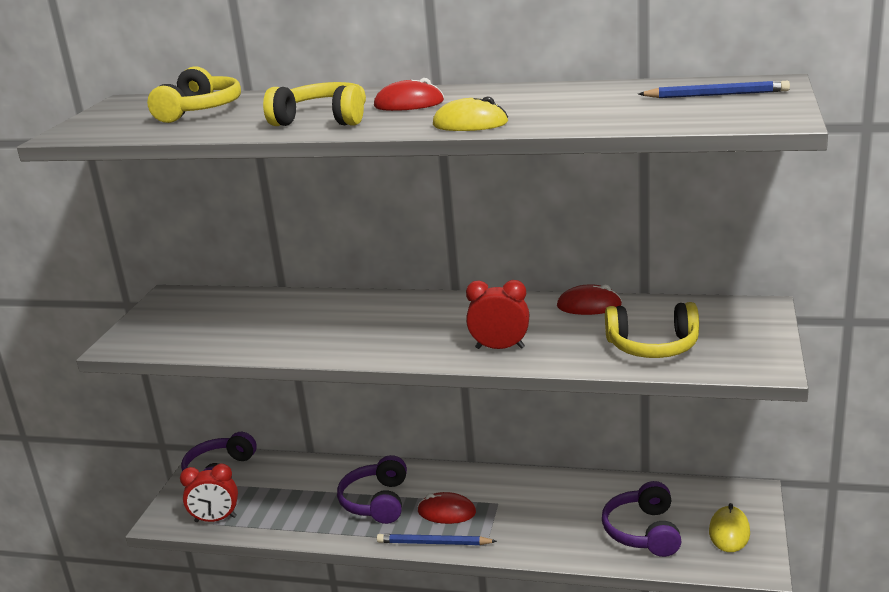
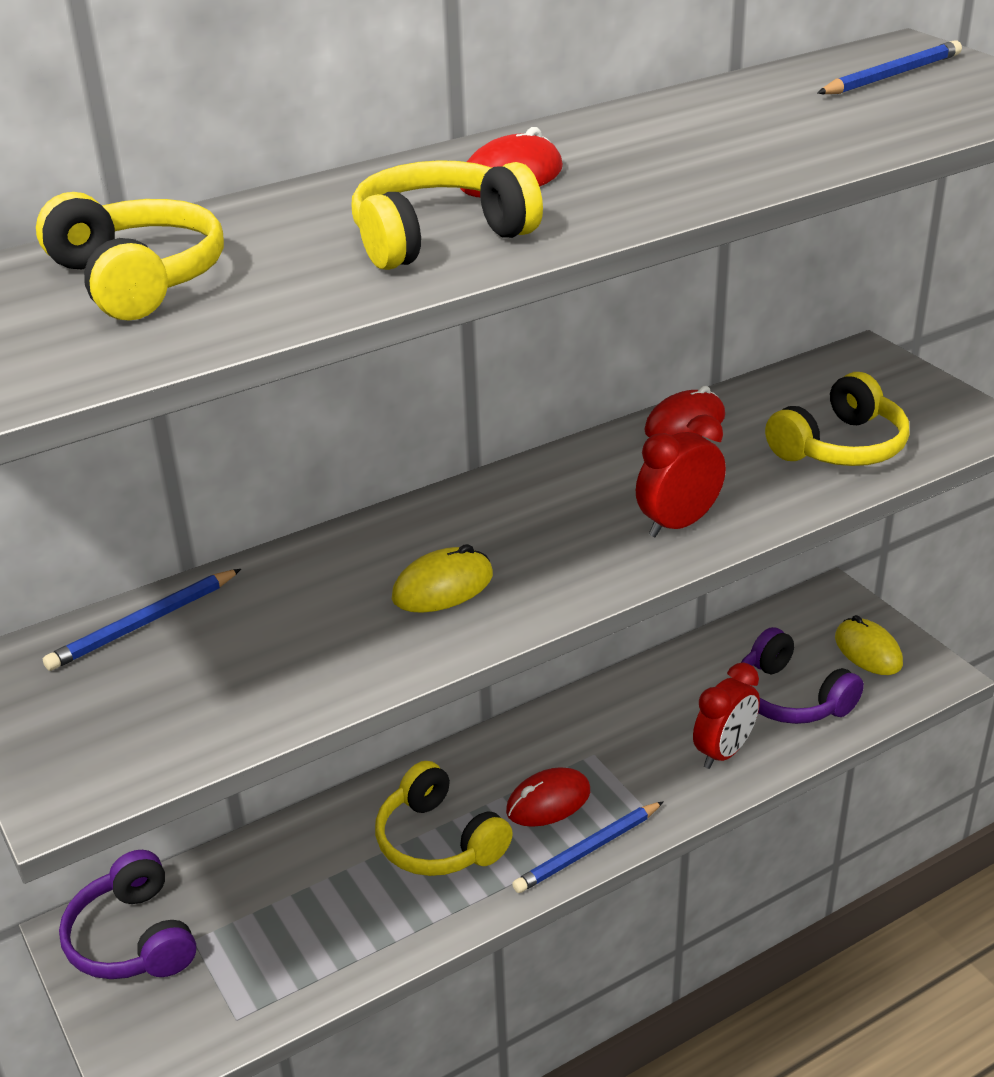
camera: 45 degrees left, 10 degrees up
red clock [180,464,238,522] -> red clock moved to [693,662,760,769]
purple headphones [337,455,407,524] -> yellow headphones [375,761,513,876]
yellow mouse [433,96,508,131] -> yellow mouse moved to [392,544,493,613]
none -> blue pencil [43,569,241,671]

